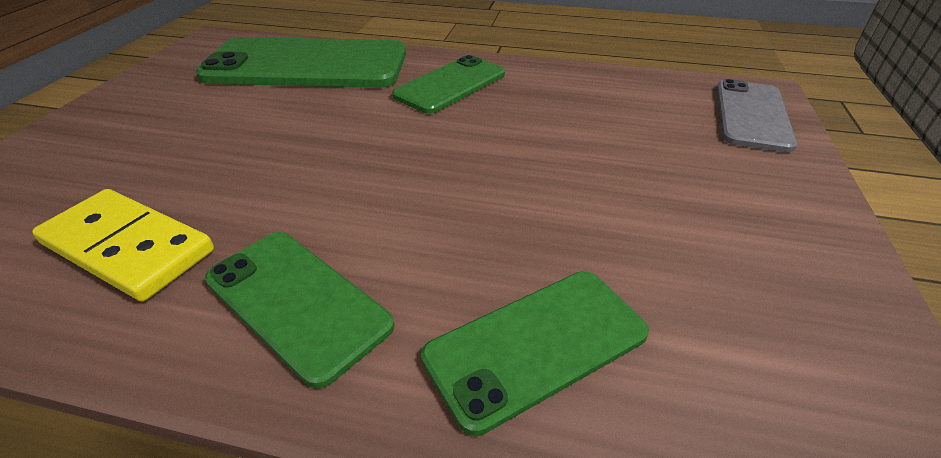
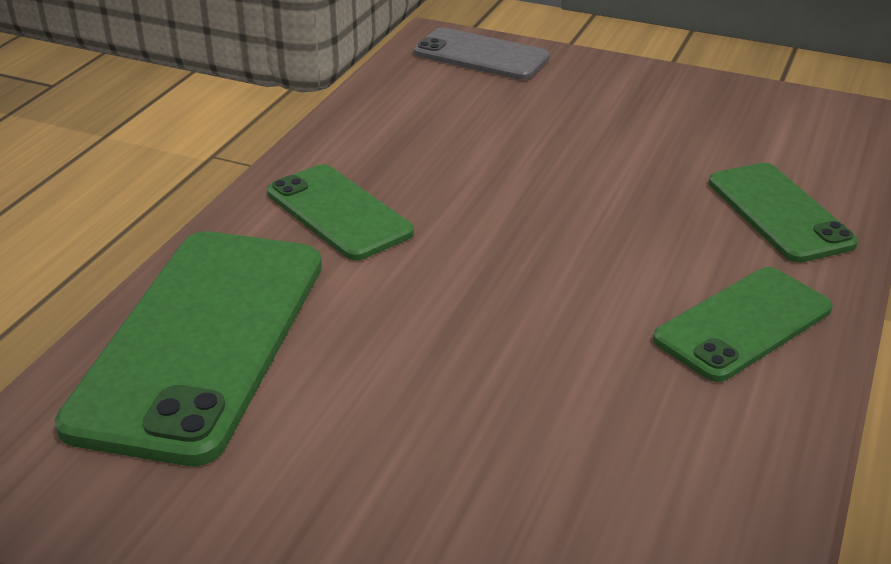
camera: 80 degrees left, 5 degrees down
yellow domino [32,189,214,302] -> none

